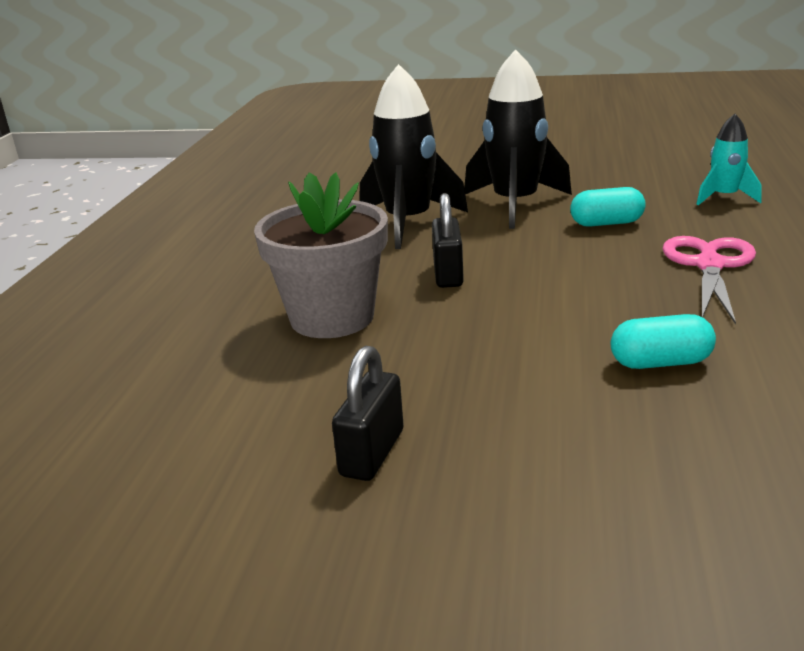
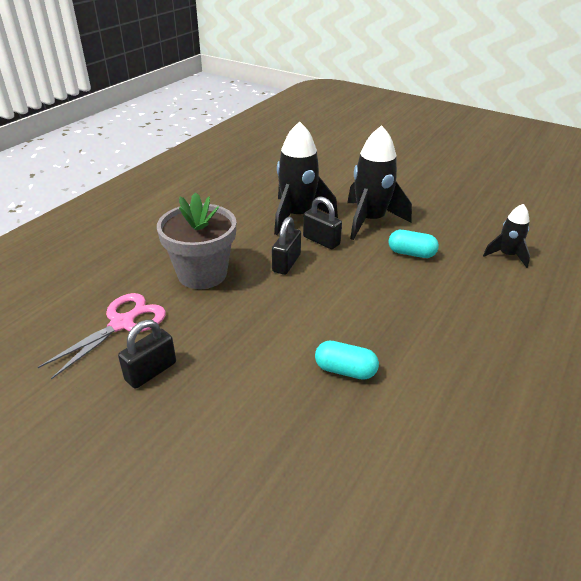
camera: 20 degrees right, 10 degrees up
pink scissors [663,236,756,324] -> pink scissors moved to [38,293,166,379]
turquoise rocket [697,114,761,205] -> black rocket [483,204,530,268]
none -> black padlock [303,196,342,249]

